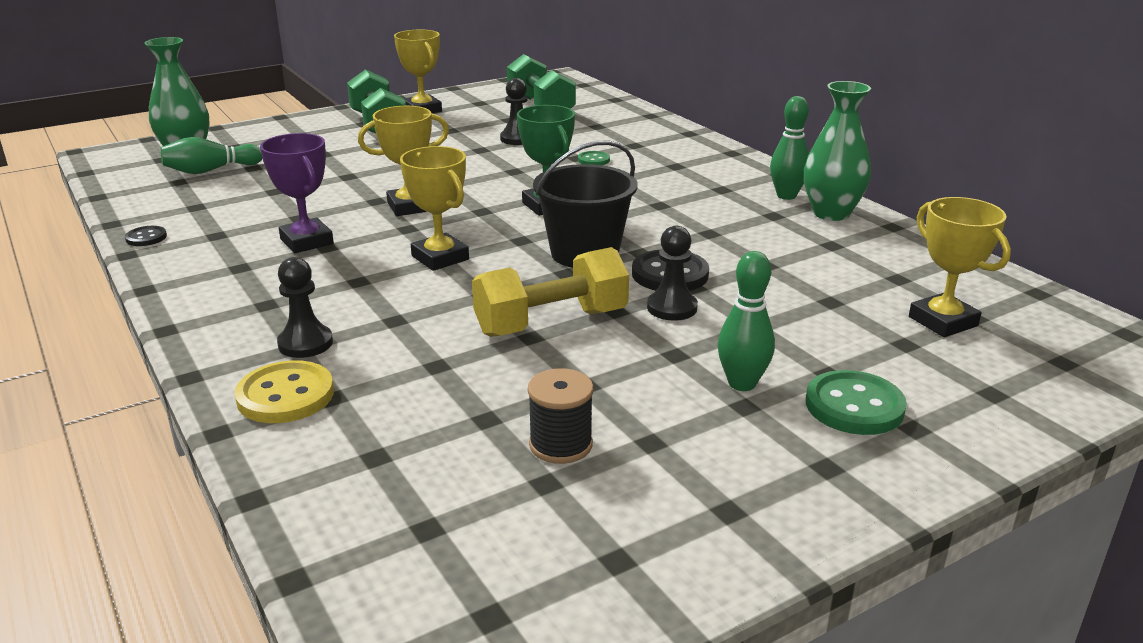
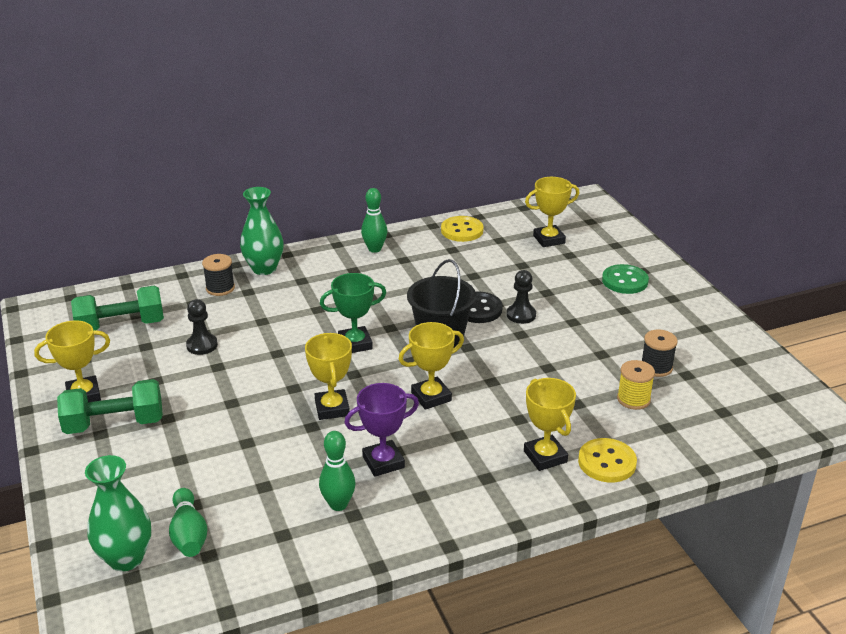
camera: 80 degrees left, 5 degrees up
black button [125,226,167,246] -> none
black pawn [277,257,333,358] -> yellow trophy [524,378,576,471]
yellow dumbbell [472,247,629,337] -> none
green button [578,151,610,165] -> none
green bowling pin [718,251,775,391] -> green bowling pin moved to [319,431,355,511]
green vase [804,81,871,221] -> green vase moved to [240,187,284,275]
none -> black spool [202,254,235,296]
none -> yellow button [441,216,484,242]
none -> yellow spool [617,360,655,410]

